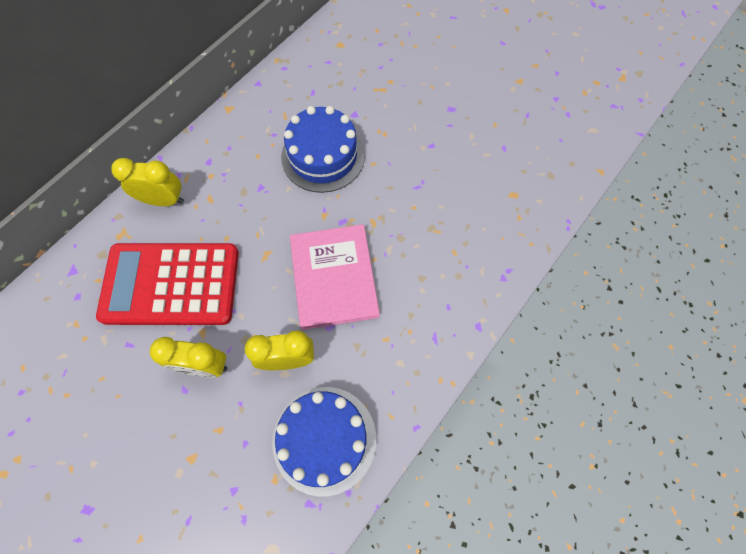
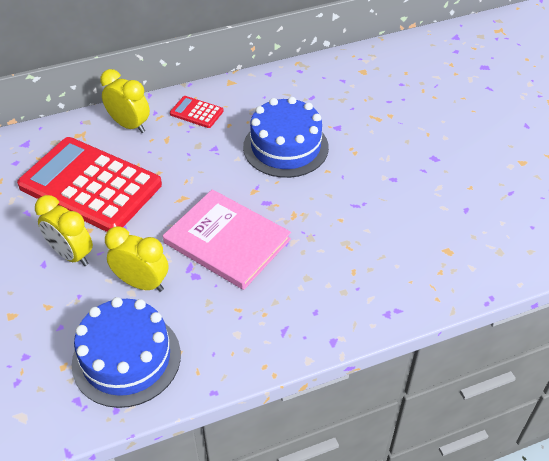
camera: 30 degrees right, 20 degrees down
pink book [290,224,380,330] -> pink book turned 75 degrees counterclockwise [163,189,291,290]
none -> red calculator [170,96,224,128]

